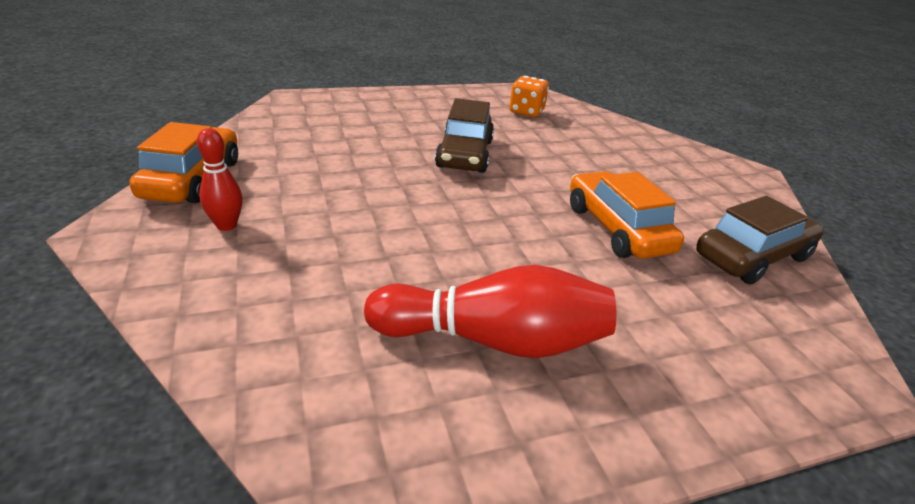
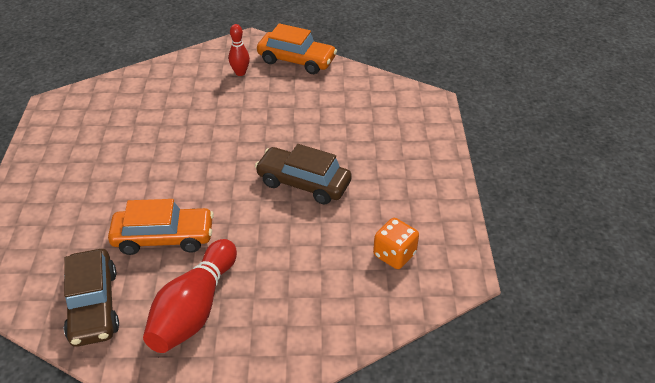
camera: 110 degrees right, 10 degrees up
red bowling pin [364,265,616,358] -> red bowling pin moved to [143,239,237,353]

